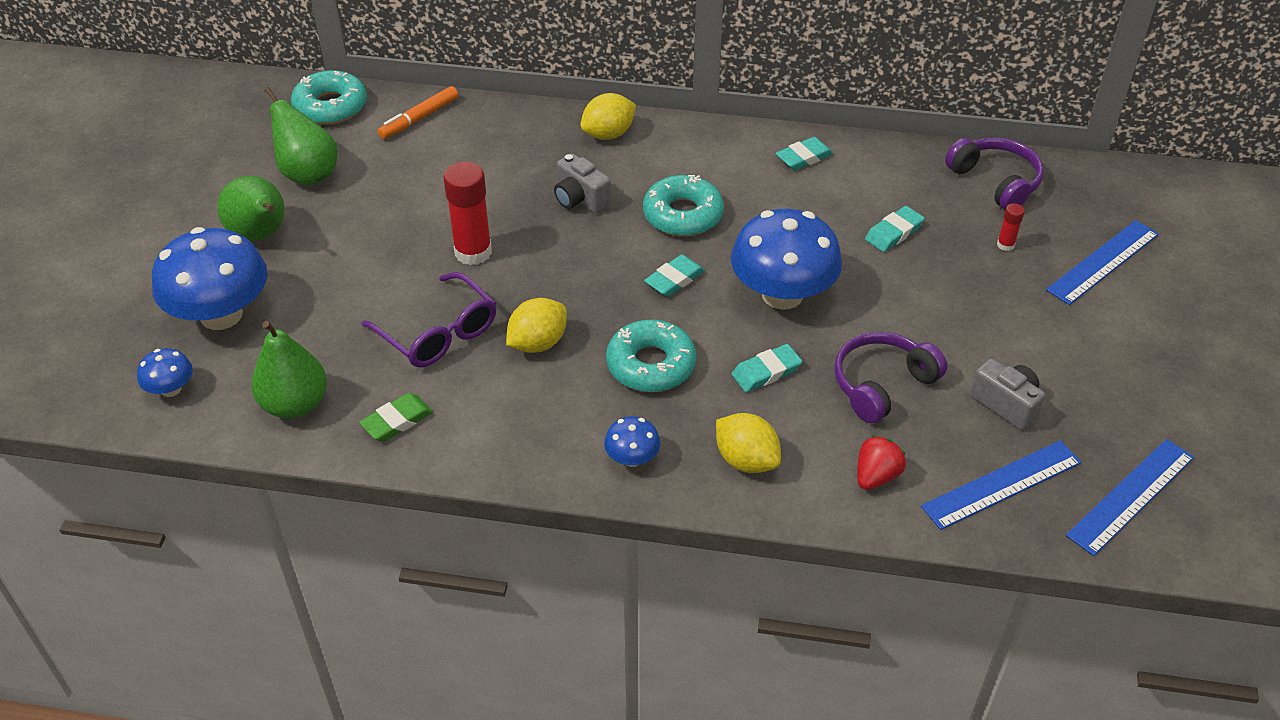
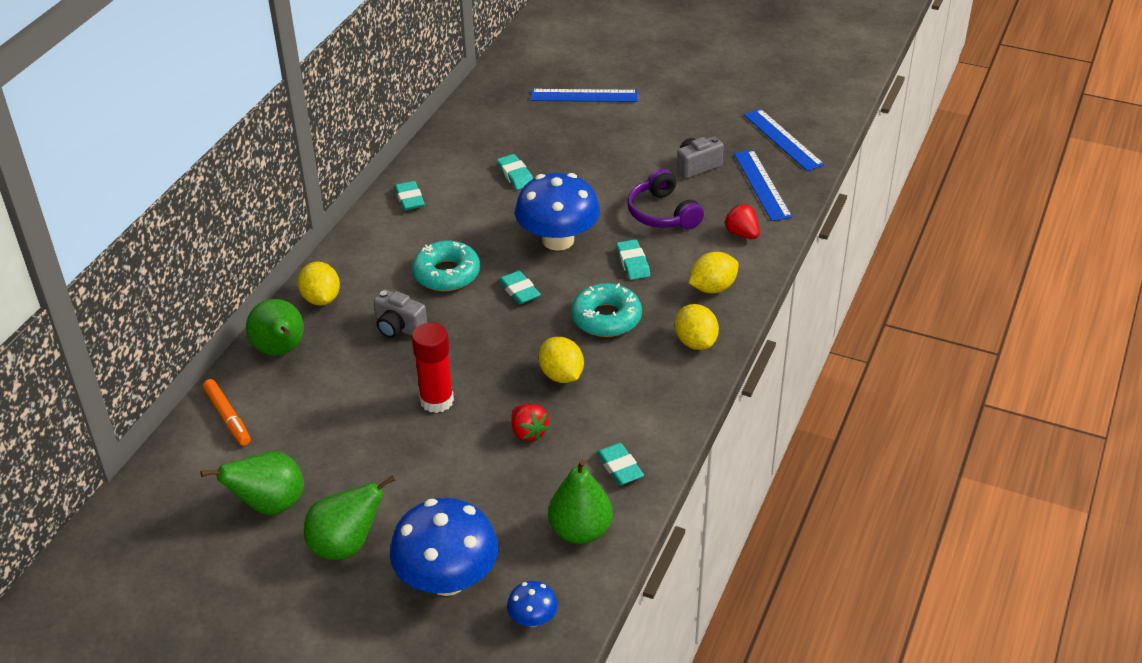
camera: 75 degrees left, 5 degrees down
turquoise donut [291,70,367,125] -> none
green eraser [359,393,433,442] -> turquoise eraser [596,443,644,485]
purple glasses [362,272,496,367] -> red strawberry [511,404,549,441]
grey camera [554,153,611,213] -> grey camera turned 60 degrees clockwise [374,289,427,338]
blue mushroom [604,416,661,467] -> yellow lemon [675,304,719,350]
purple headphones [945,137,1044,210] -> none
red glue stick [997,203,1025,251] -> none
blue ruler [1046,220,1159,305] -> blue ruler turned 60 degrees counterclockwise [531,89,638,102]
none -> green pear [246,299,304,356]

